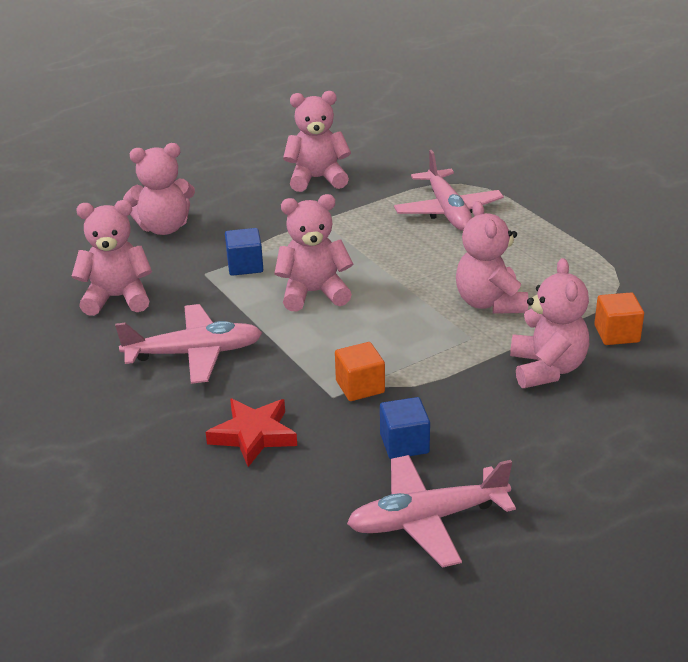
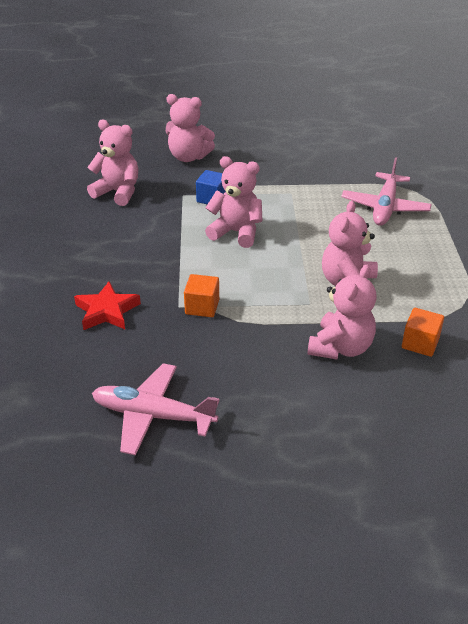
camera: 30 degrees right, 5 degrees up
pink plane [115,304,262,384] -> none
pink teddy bear [283,91,351,192] -> none
blue cube [380,397,430,459] -> none

